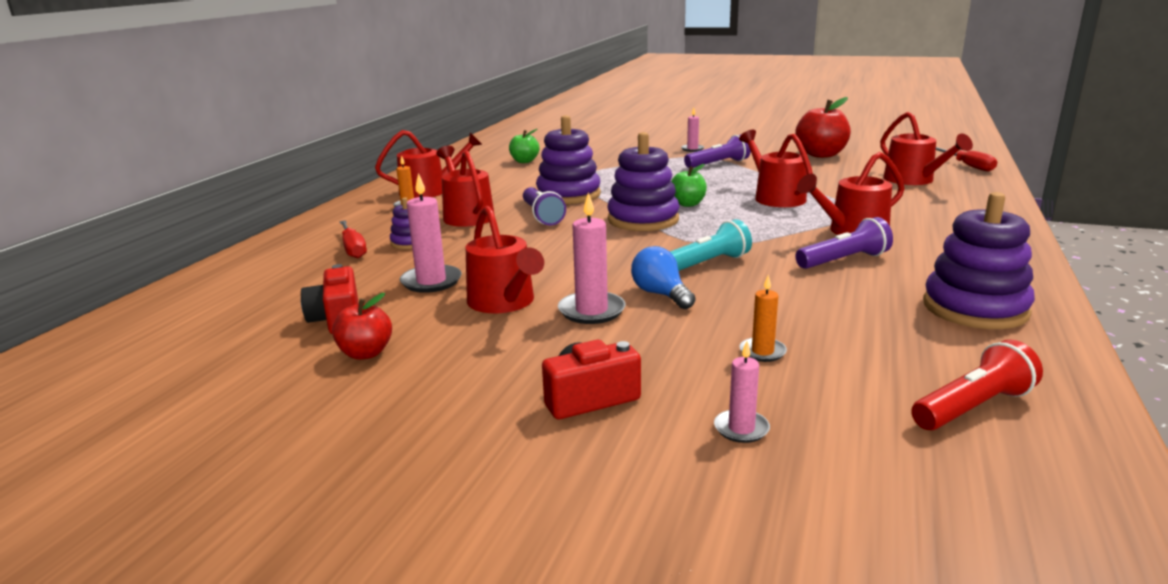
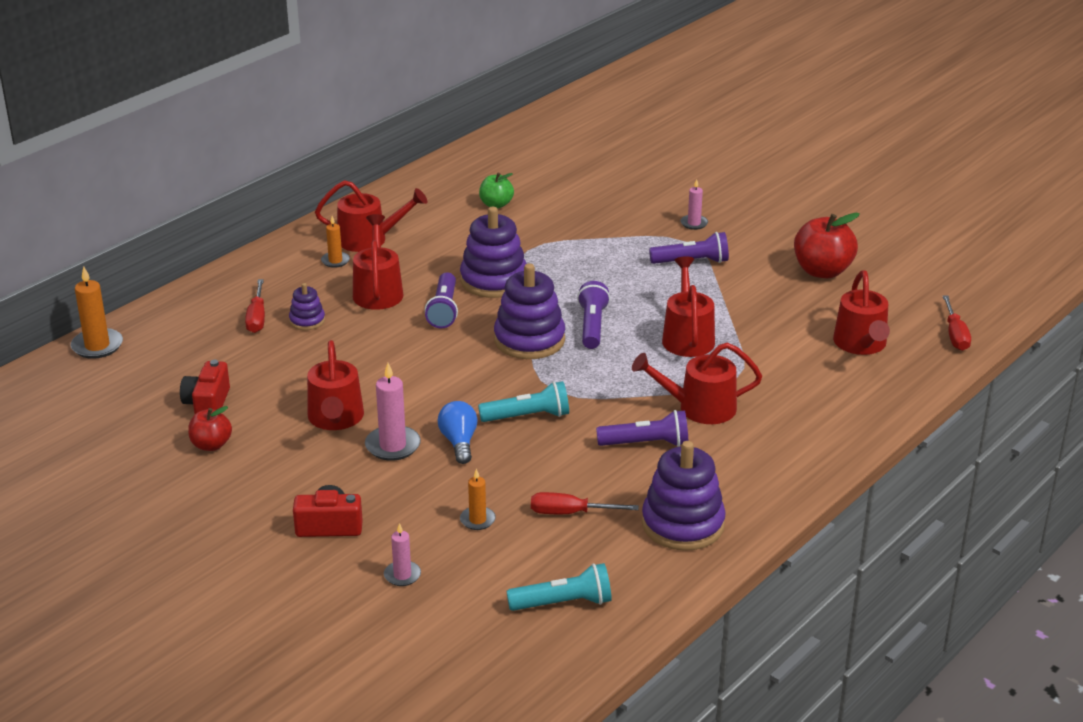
camera: 20 degrees right, 10 degrees up
pink candle [400,173,462,293] -> none
green apple [671,164,707,207] -> purple flashlight [577,281,610,349]
red flashlight [911,339,1043,430] -> turquoise flashlight [507,563,612,611]
none -> orange candle [70,266,123,359]
none -> red screwdriver [531,492,639,514]

